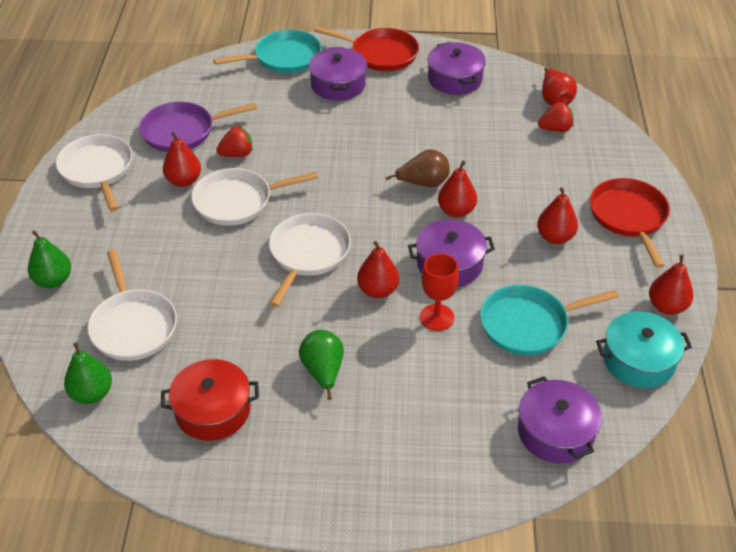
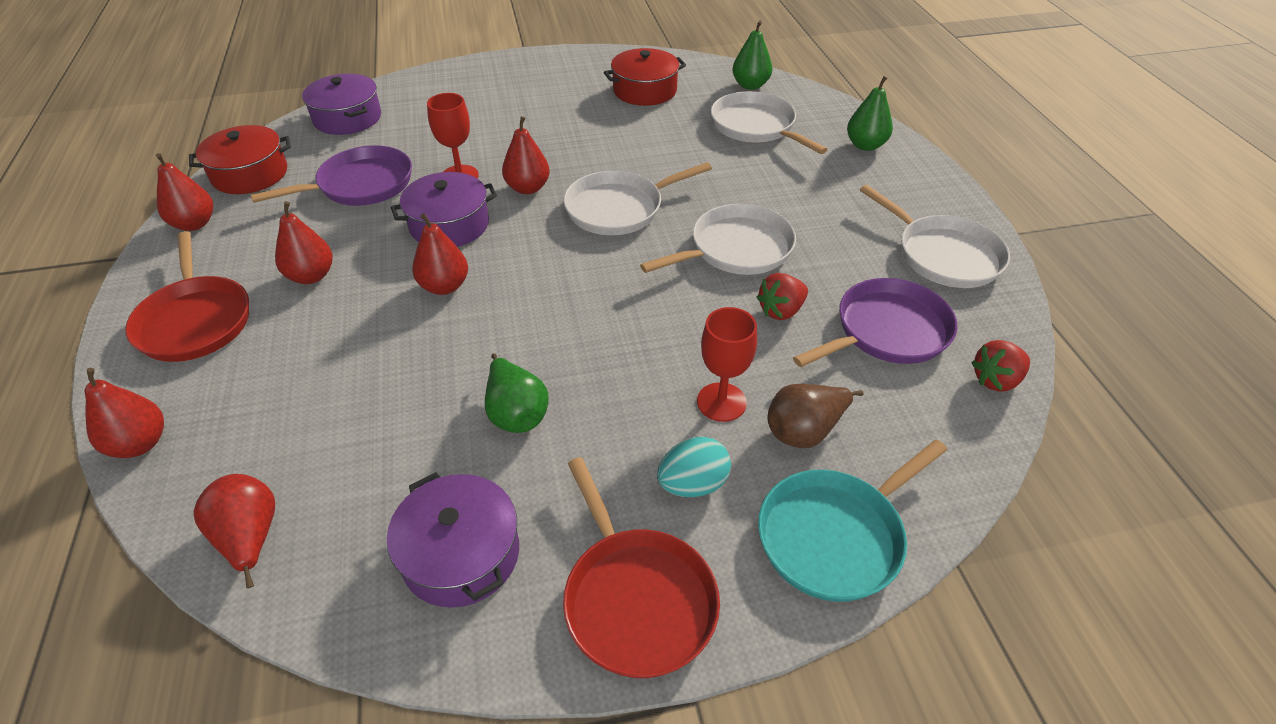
camera: 165 degrees right, 0 degrees up
red pear [163,132,201,187] -> red pear moved to [85,368,164,458]
white pan [269,213,351,307] -> white pan turned 60 degrees clockwise [563,162,712,235]
green pear [299,330,344,400] -> green pear moved to [485,353,549,433]
purple pot [309,47,367,100] -> turquoise egg [657,436,731,497]
red pan [314,26,419,71] -> red pan turned 120 degrees counterclockwise [563,457,720,678]
brown pear [386,149,450,187] -> brown pear moved to [767,384,863,448]
turquoise pan [480,285,619,356] -> purple pan [251,145,412,206]
red strawberry [538,102,574,132] -> red strawberry moved to [971,340,1030,392]
turquoise pot [596,311,692,388] -> red pot [189,125,291,194]
none -> red goblet [697,307,757,422]

